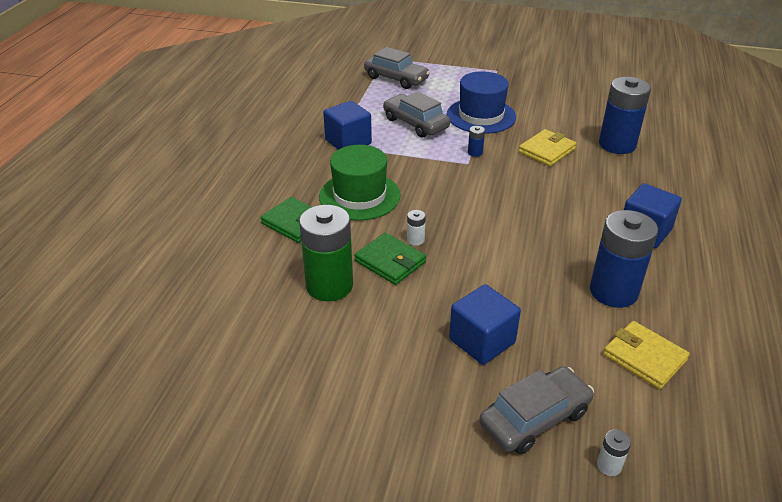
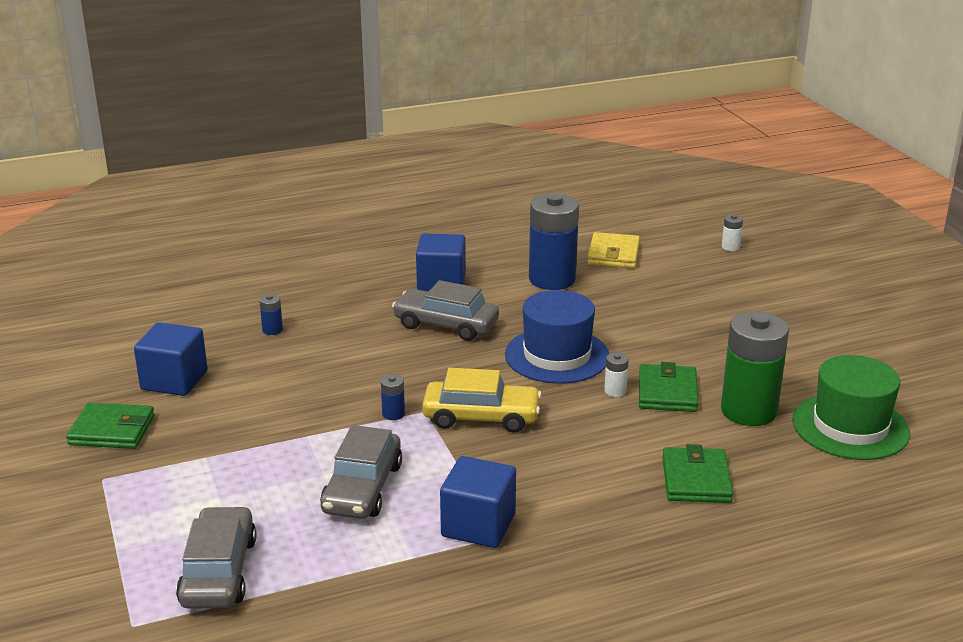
camera: 125 degrees left, 10 degrees down
green hat [319,145,401,221] -> green hat moved to [792,355,910,460]
blue hat [447,71,516,134] -> blue hat moved to [505,290,609,384]
blue cube [449,284,521,365] -> blue cube moved to [134,322,207,396]
grey car [479,366,594,454] -> grey car moved to [392,280,499,341]
yellow wallet [519,129,577,166] -> none
blue battery [599,77,651,154] -> blue battery [259,294,283,335], size x0.40
none -> green wallet [66,403,155,449]
none -> yellow car [422,368,542,433]

